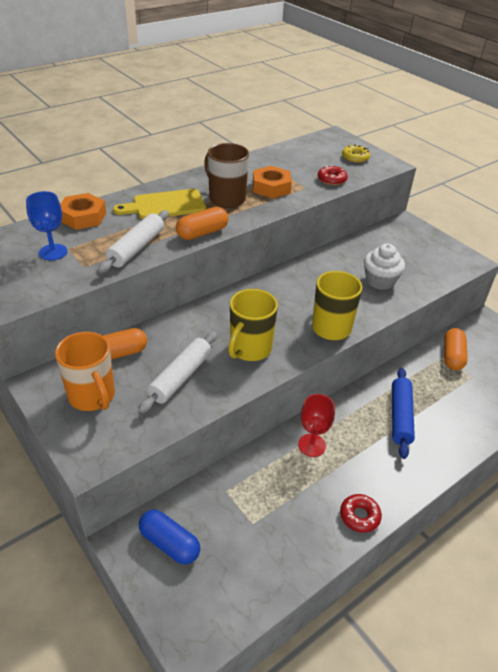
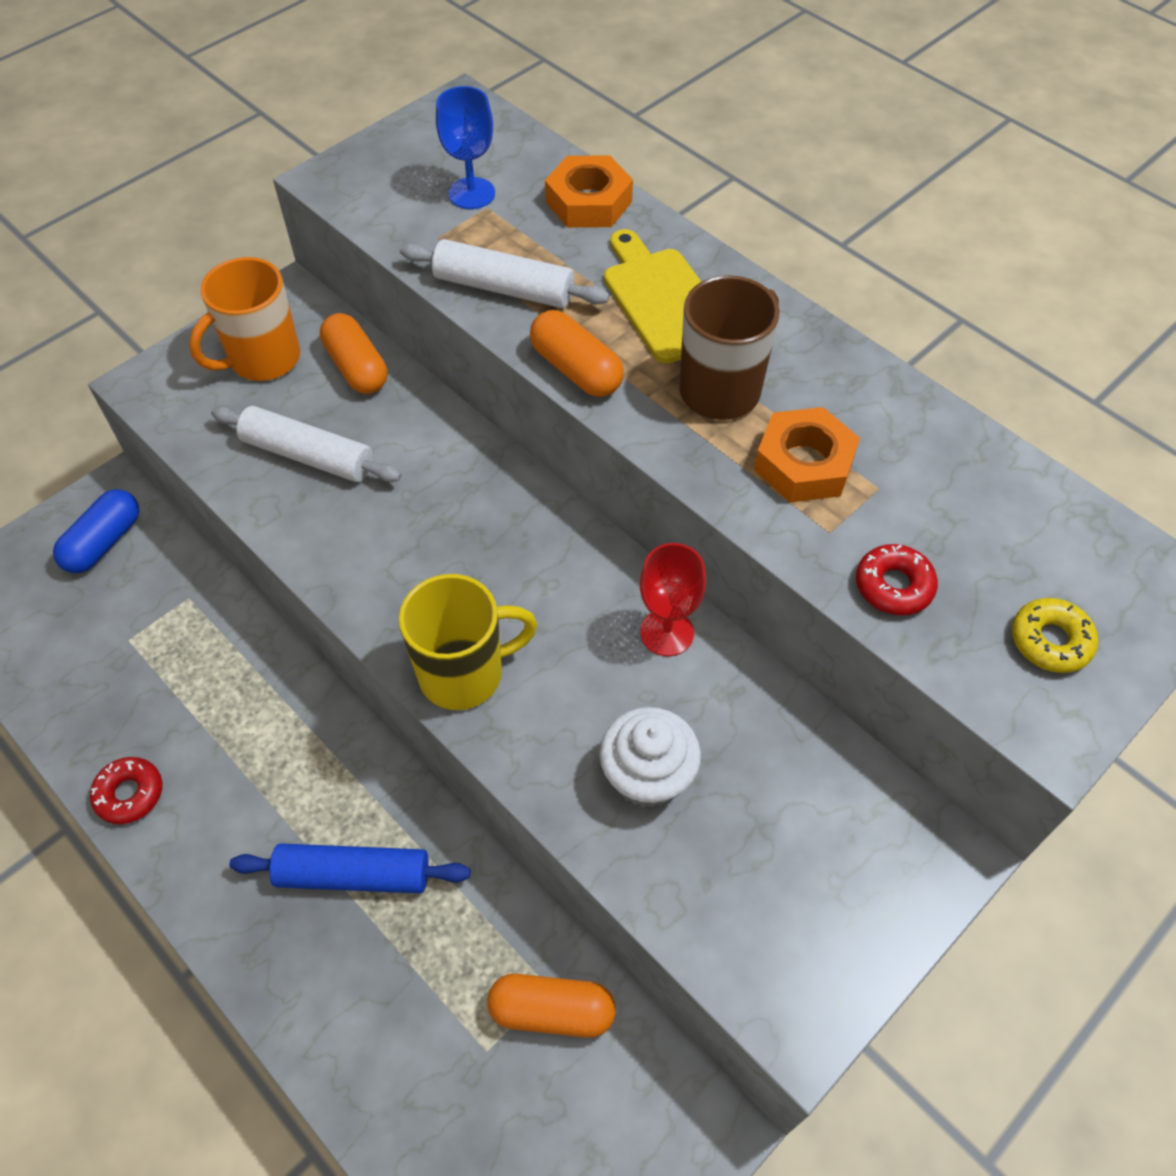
camera: 85 degrees right, 15 degrees up
yellow mug [228,289,278,361] -> none
red goblet [298,394,335,457] -> red goblet moved to [640,543,706,656]

